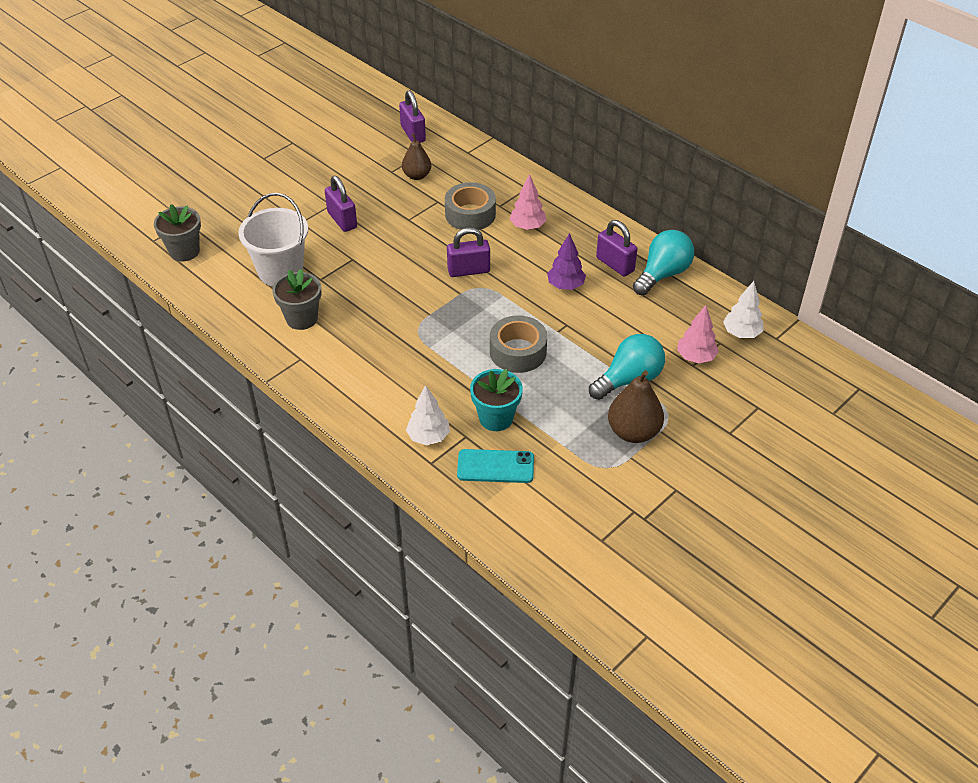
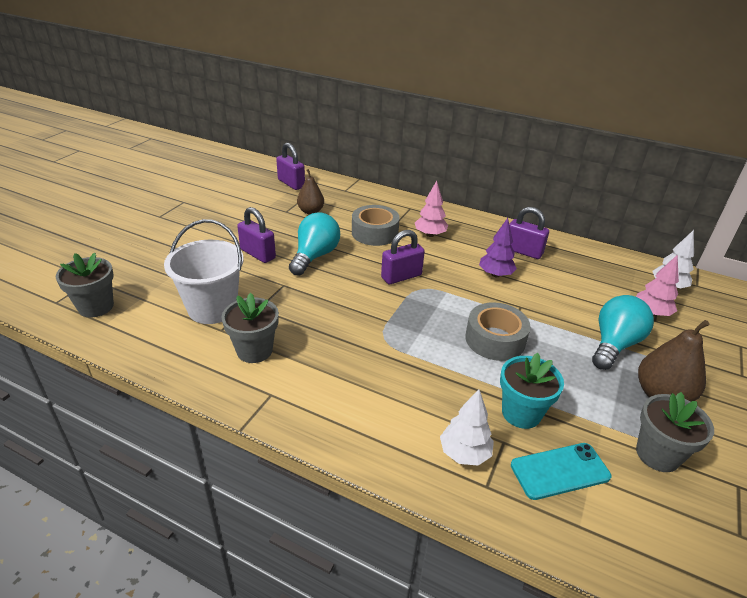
camera: 20 degrees left, 10 degrees down
turquoise light bulb [633,230,694,295] -> turquoise light bulb moved to [289,212,340,275]
none -> grey flower pot [636,392,714,472]

